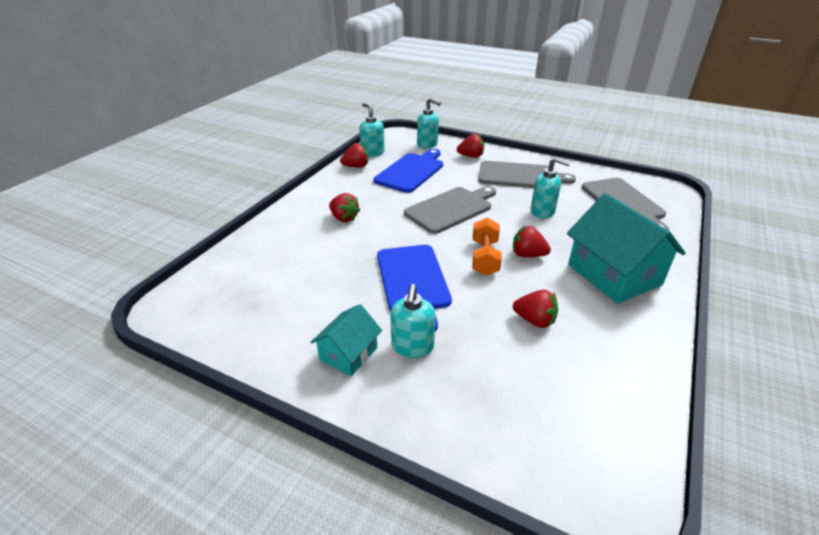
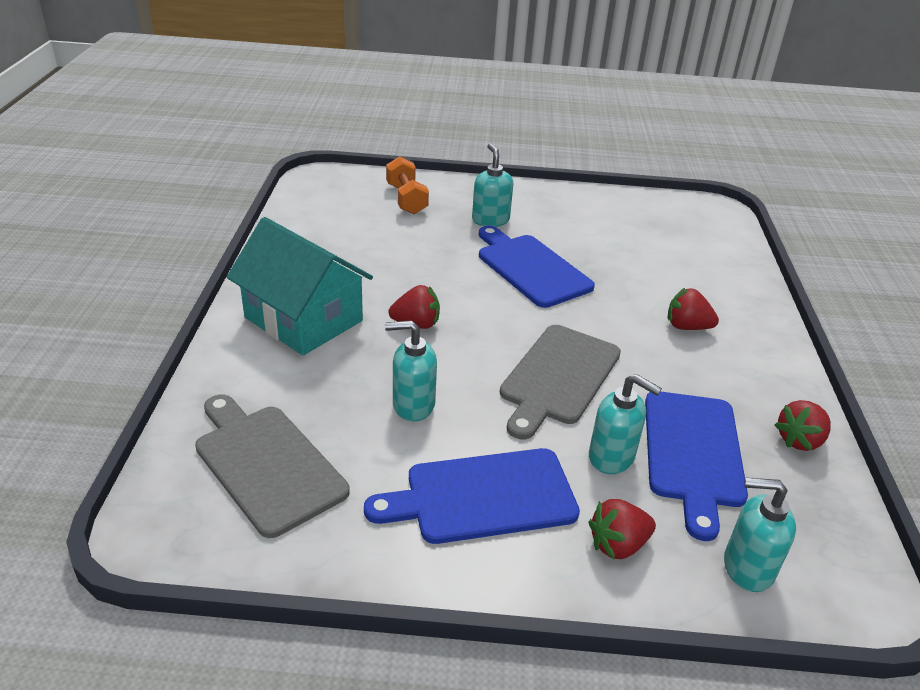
camera: 155 degrees right, 0 degrees up
turquoise house [311,304,382,376] -> none
turquoise soap dispenser [359,103,385,157] -> turquoise soap dispenser moved to [589,374,662,474]
orange dumbbell [472,217,502,276] -> orange dumbbell moved to [386,156,429,214]
grey cutting board [478,161,576,188] -> blue cutting board [364,448,580,544]
red strawberry [513,290,558,328] -> none

